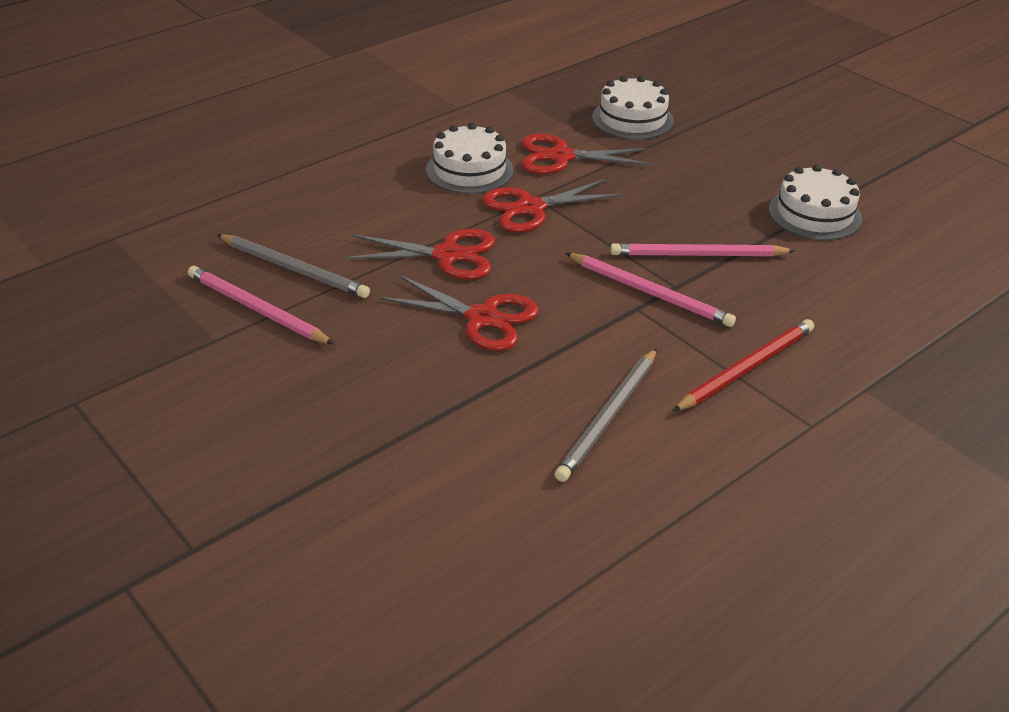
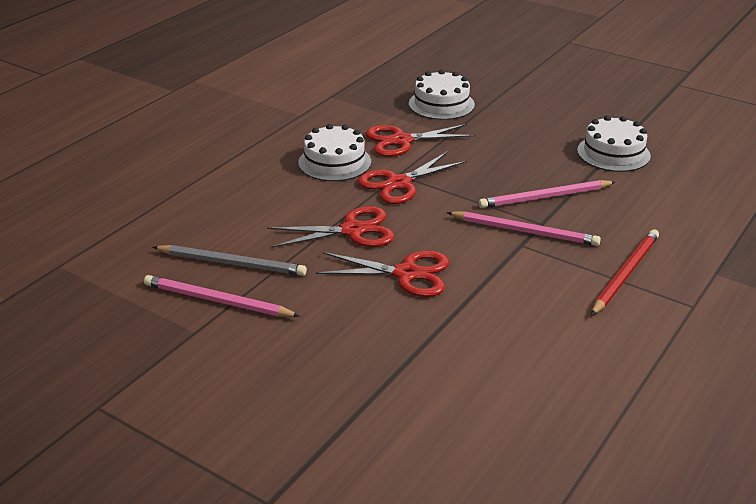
camera: 15 degrees left, 5 degrees down
grey pencil [554,348,657,482] -> none

